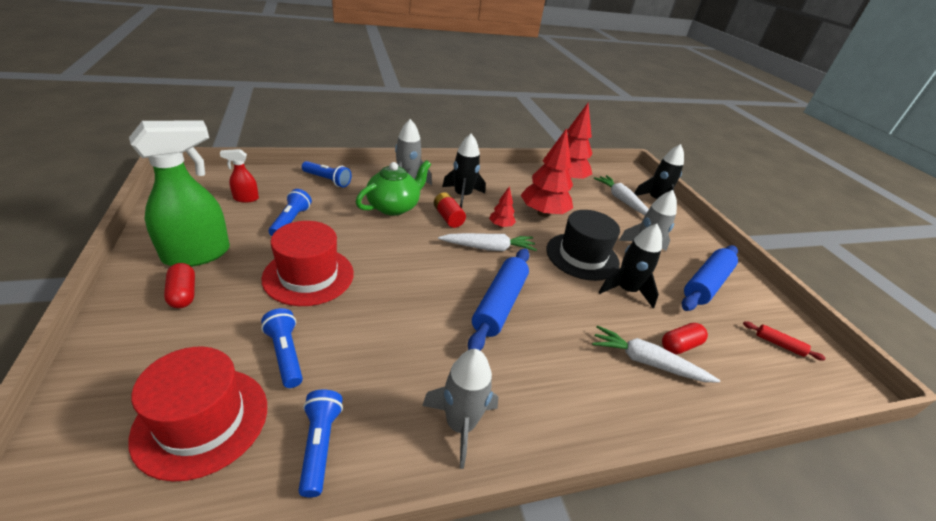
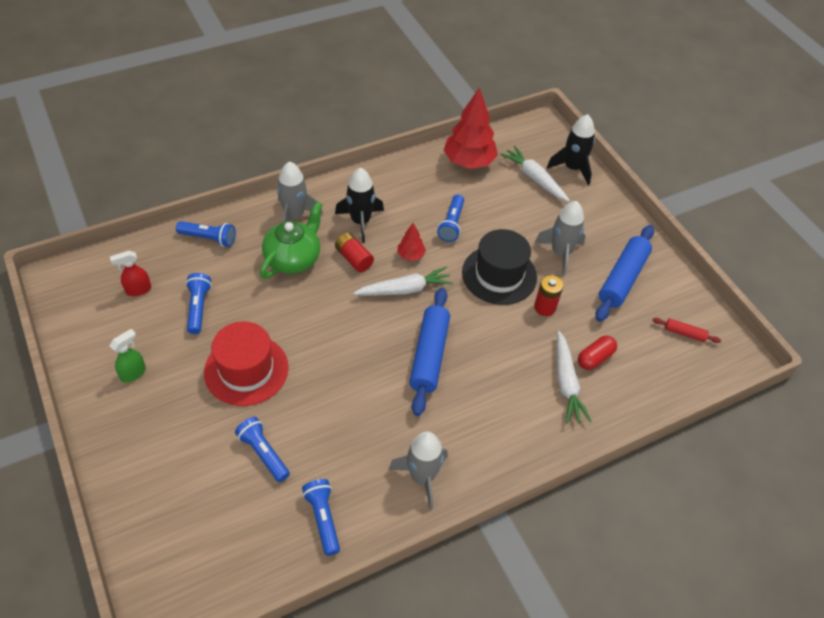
camera: 10 degrees left, 15 degrees up
red hat [128,347,267,482] -> none
green spray bottle [129,120,230,267] -> green spray bottle [110,329,146,383], size x0.46
red capsule [164,263,195,308] -> none
red tree [521,128,573,217] -> blue flashlight [437,194,464,242]
white carrot [592,325,720,383] -> white carrot turned 105 degrees counterclockwise [557,331,592,424]
black rocket [599,224,662,308] -> red battery [534,275,563,316]

